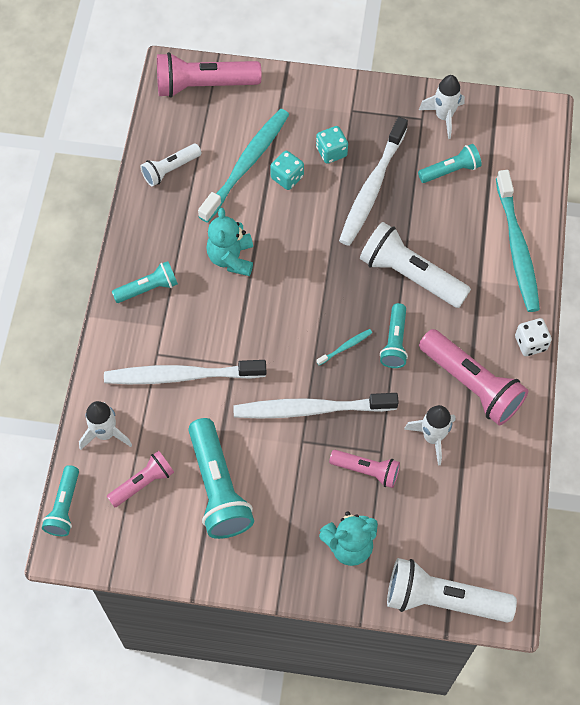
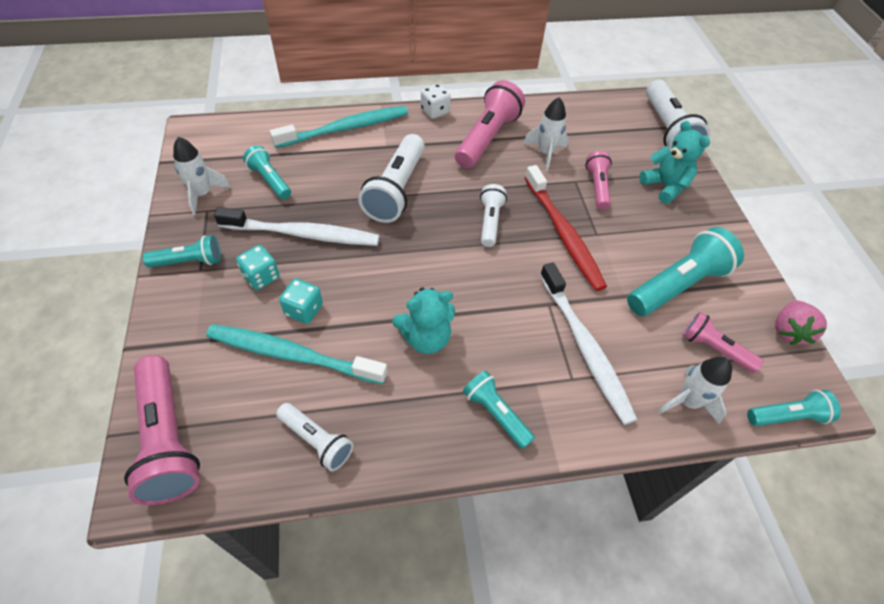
camera: 110 degrees left, 10 degrees down
white toothbrush [233,393,399,419] -> red toothbrush [525,165,607,291]
turquoise toothbrush [317,329,372,366] -> white flashlight [480,184,507,247]
turquoise flashlight [380,303,408,368] -> turquoise flashlight moved to [142,236,221,268]
none -> pink strawberry [775,301,827,345]

